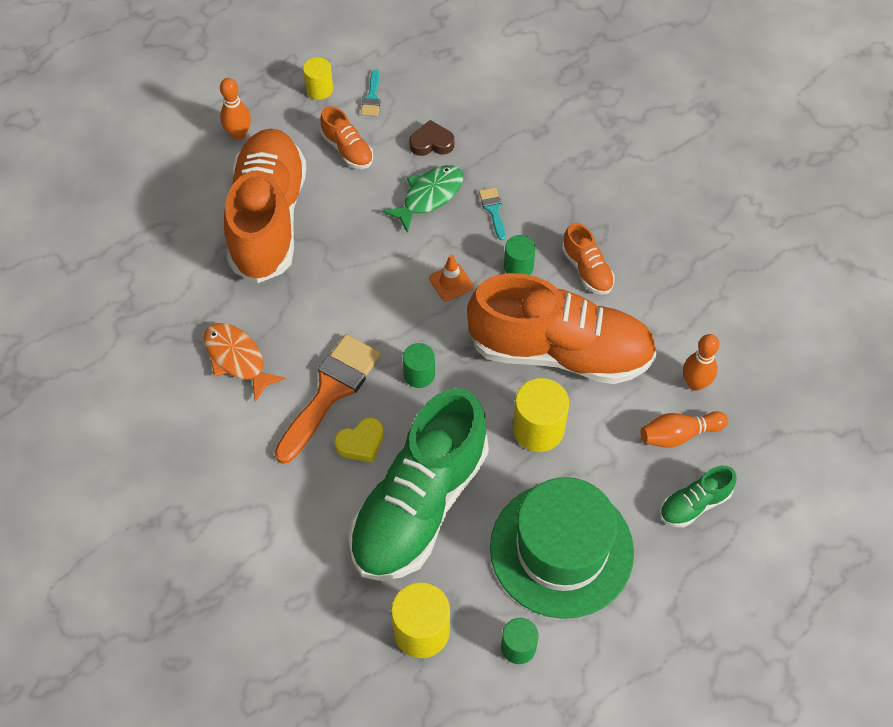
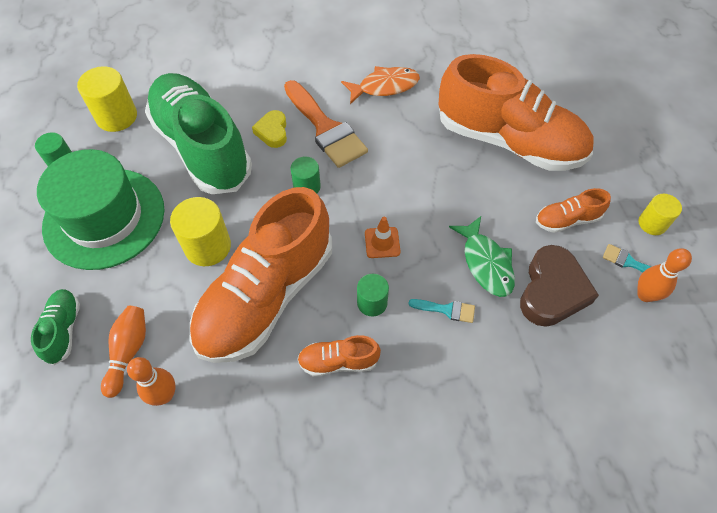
camera: 115 degrees right, 0 degrees up
orange bowling pin [220,78,251,140] -> orange bowling pin moved to [637,248,692,302]
brown heart [409,120,455,156] -> brown heart [520,245,599,327], size x1.74

